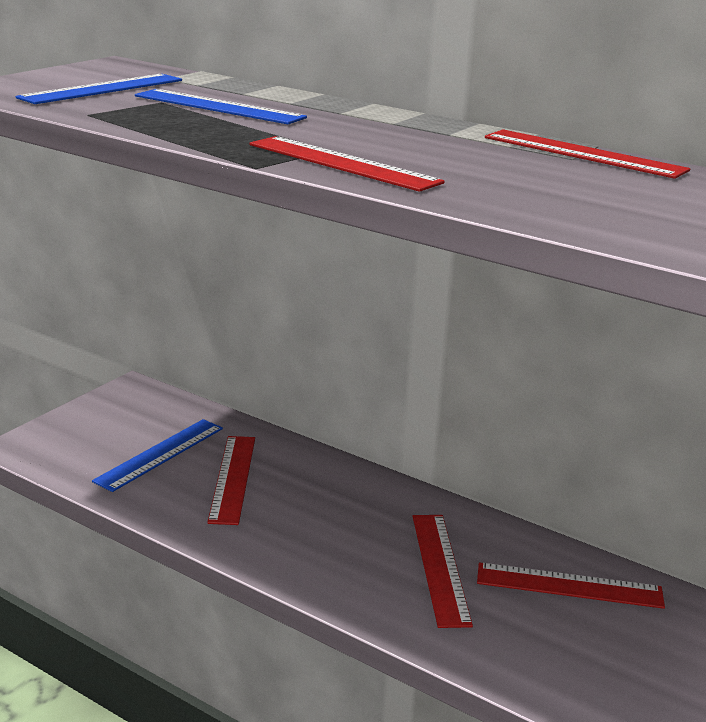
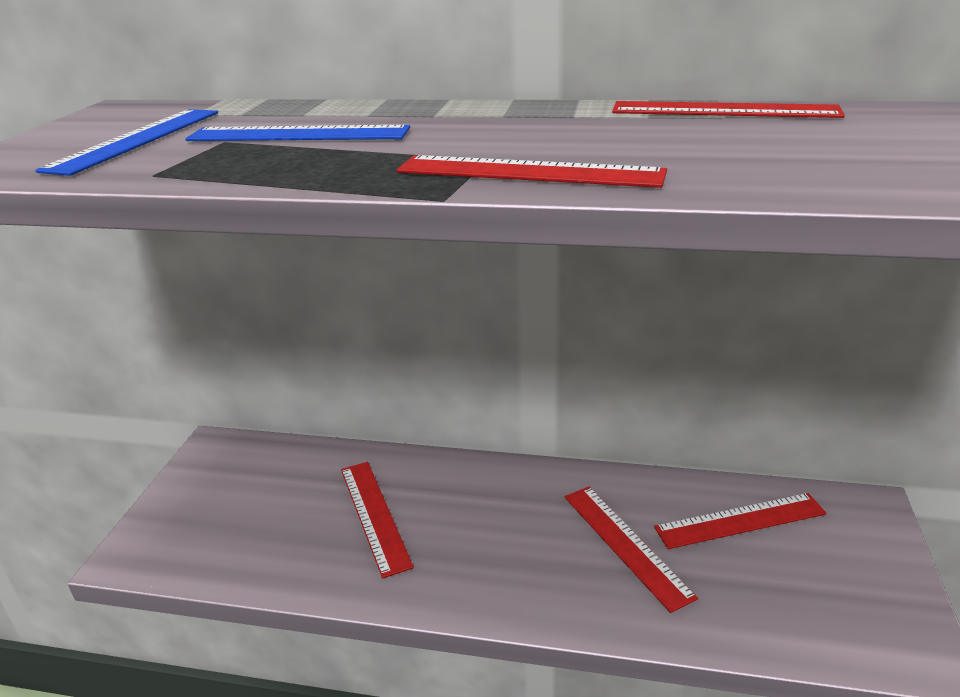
camera: 20 degrees left, 5 degrees up
blue ruler [92,419,223,492] -> none

